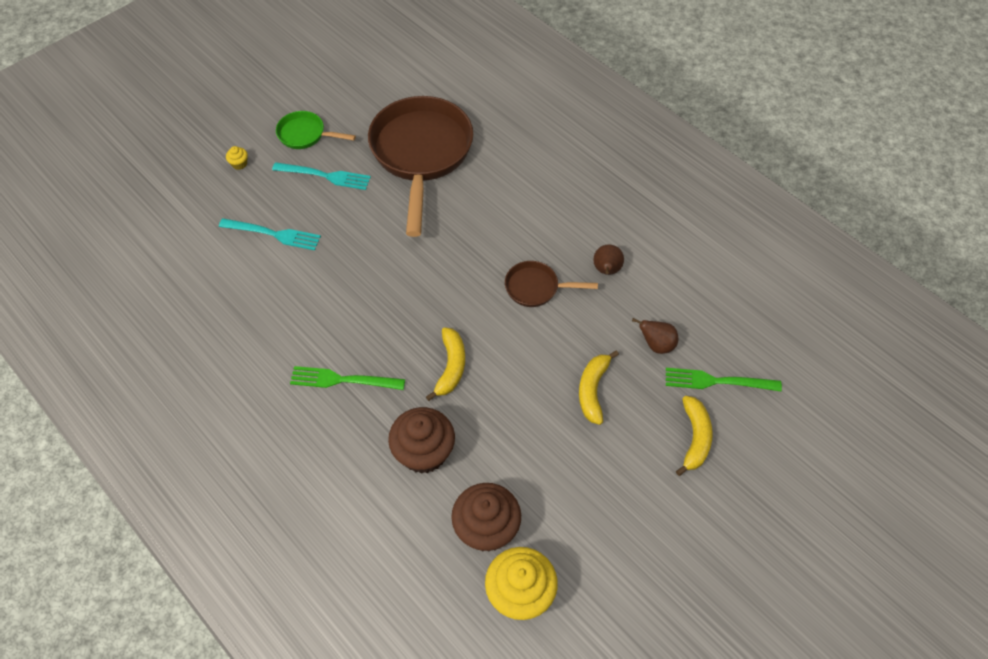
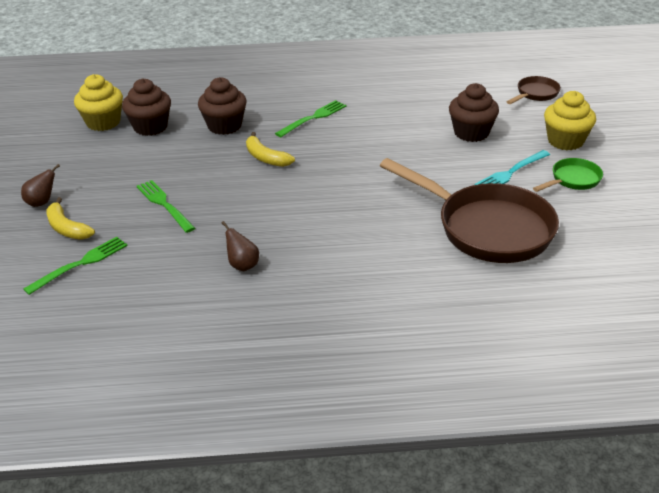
camera: 130 degrees right, 20 degrees down
turquoise fork [219,218,321,250] -> brown cupcake [449,83,499,142]
yellow cupcake [226,146,248,170] -> yellow cupcake [544,91,596,150], size x2.46
brown pan [505,261,598,307] -> brown pan moved to [507,76,561,104]
yellow banana [579,350,619,425] -> green fork [137,180,195,233]
brown pear [632,318,678,354] -> brown pear moved to [21,164,60,207]

